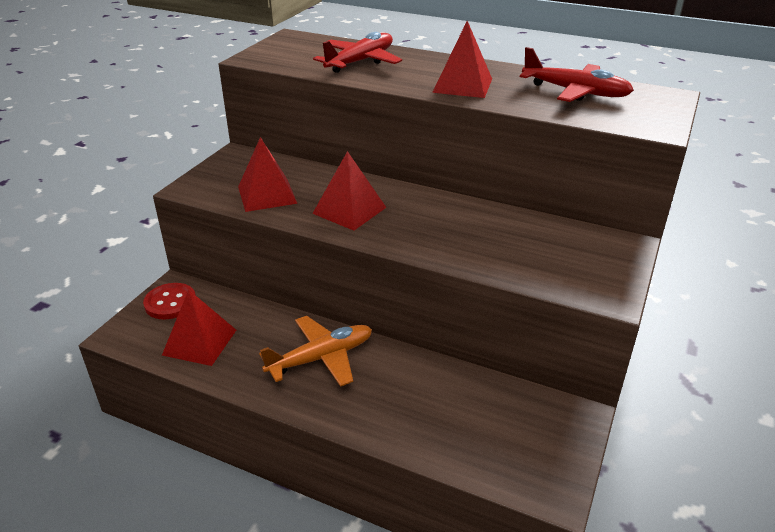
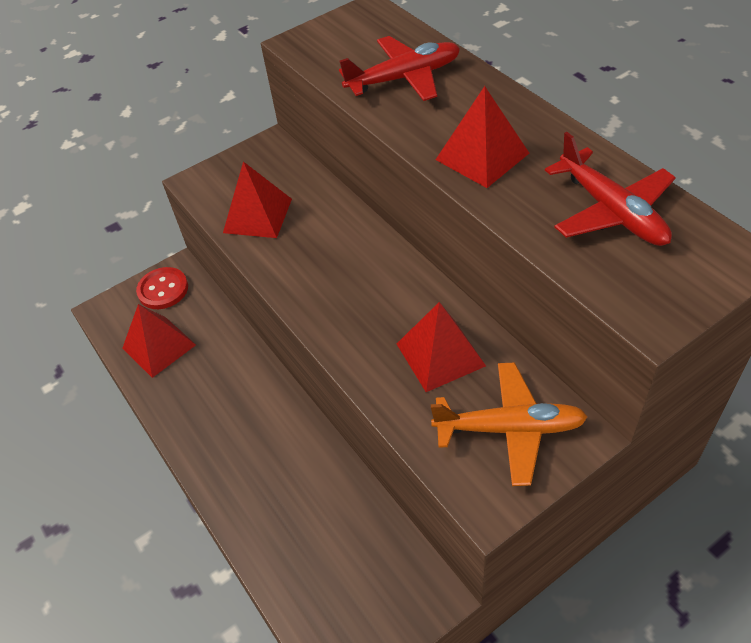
camera: 35 degrees right, 15 degrees up
orange plane [259,316,372,387] -> orange plane moved to [431,362,588,486]
red pyramid [312,151,387,231] -> red pyramid moved to [397,302,486,392]

